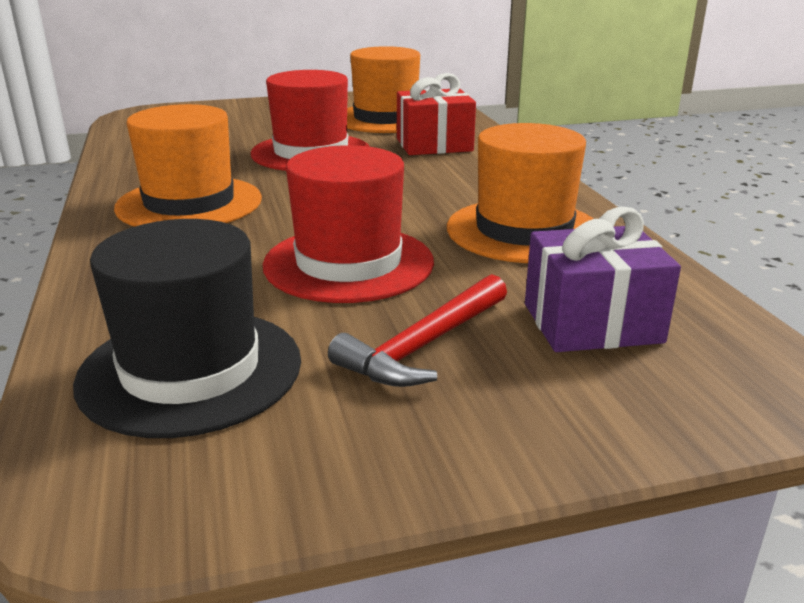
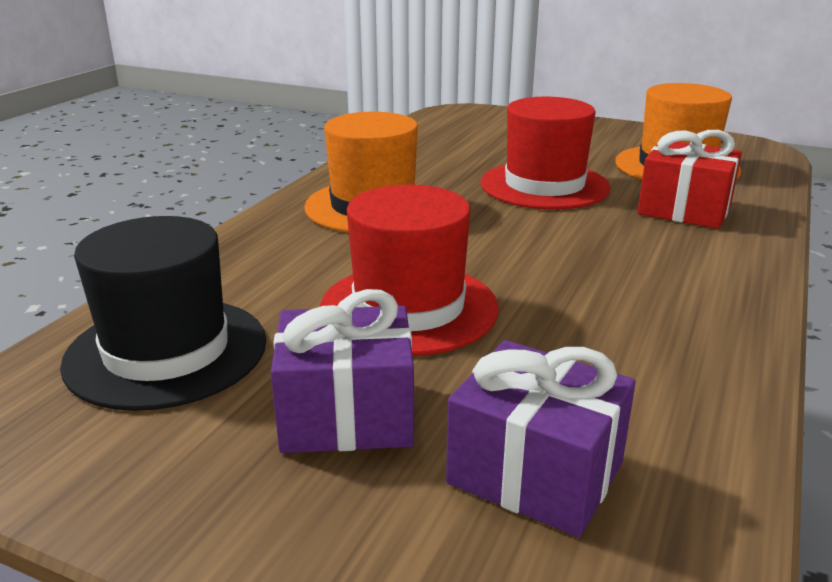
camera: 40 degrees right, 0 degrees up
red hammer [328,274,507,387] -> purple gift [271,289,414,453]
orange hat [447,123,594,263] -> none

